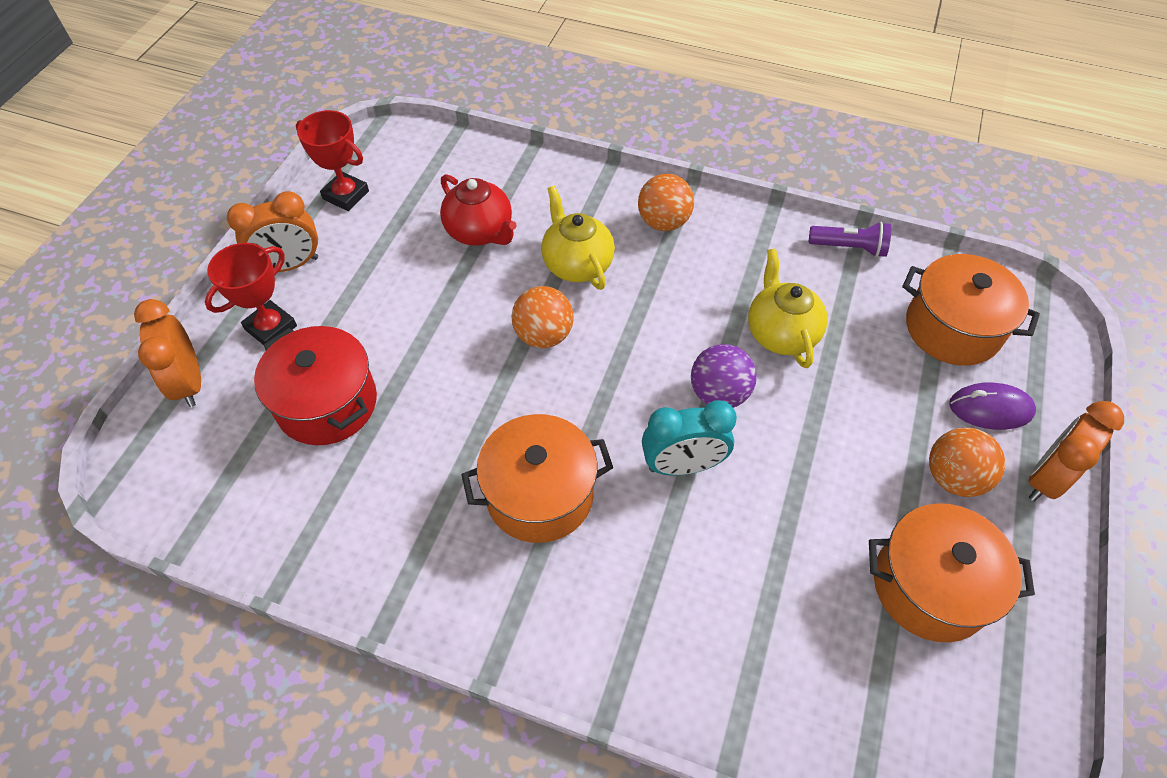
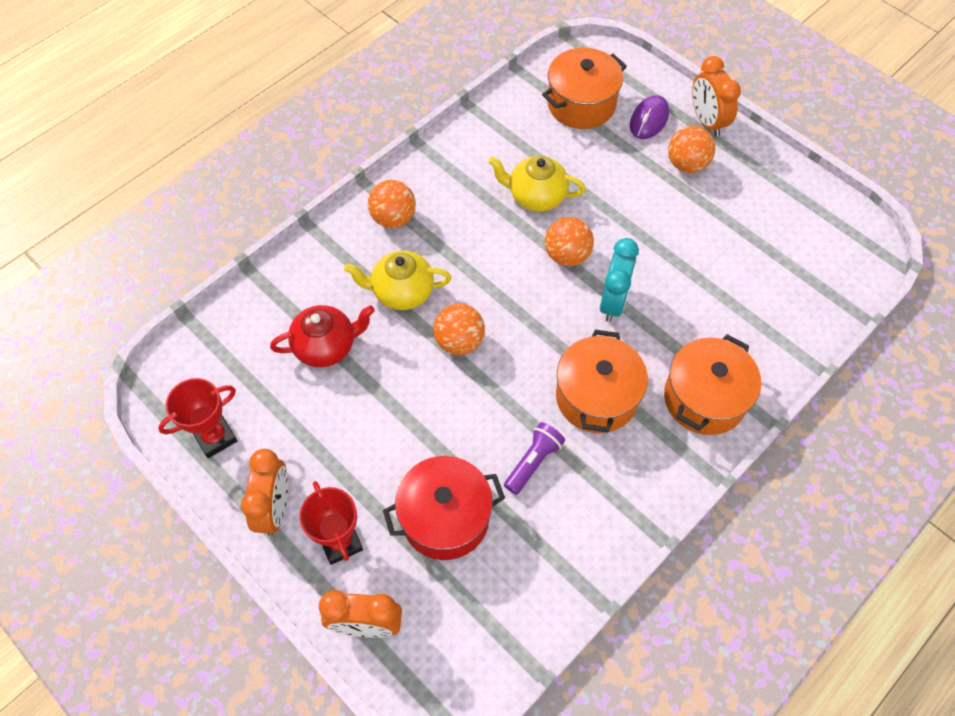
camera: 65 degrees left, 5 degrees up
purple ball [691,344,757,408] -> orange ball [545,217,594,266]
purple flashlight [809,222,891,257] -> purple flashlight moved to [504,422,565,495]
orange pot [869,503,1035,642] -> orange pot moved to [664,334,761,435]

